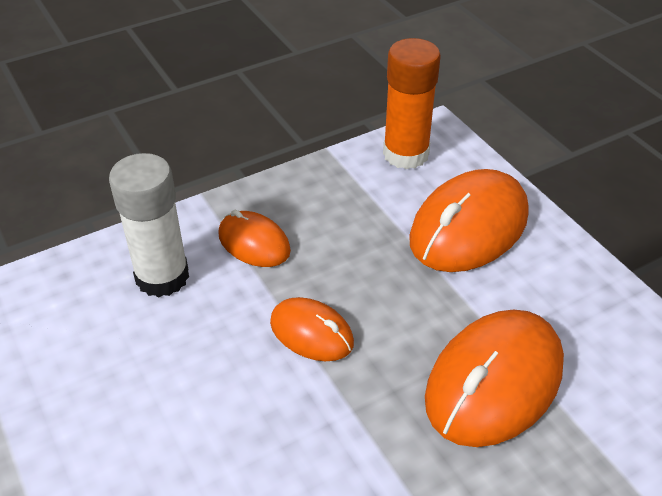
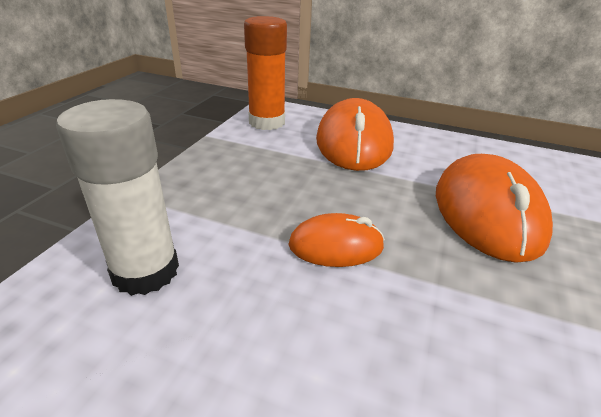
camera: 40 degrees left, 10 degrees down
orange mouse [218,210,291,267] -> none

